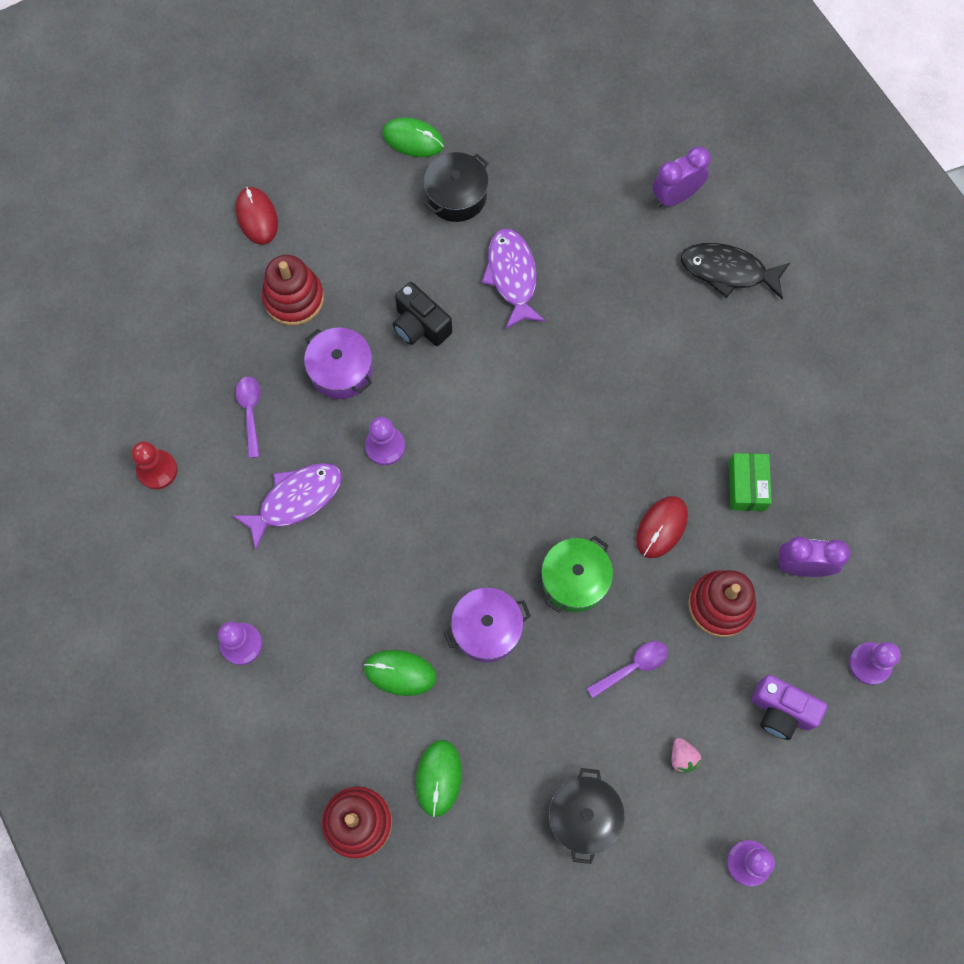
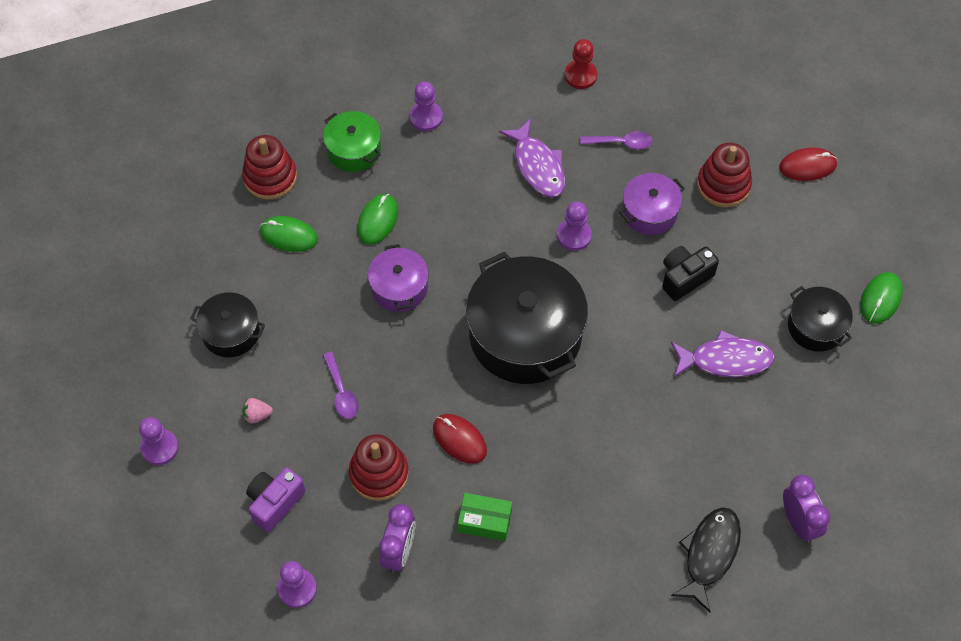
camera: 100 degrees right, 10 degrees down
green pot [541,535,613,613] -> green pot moved to [323,111,381,172]
none -> black pot [466,252,588,384]

